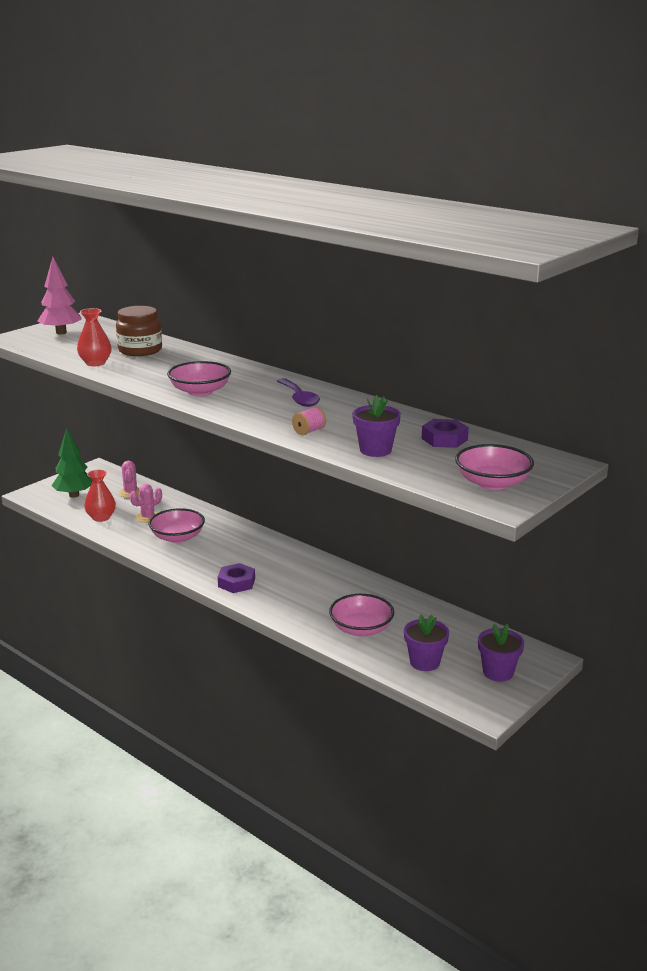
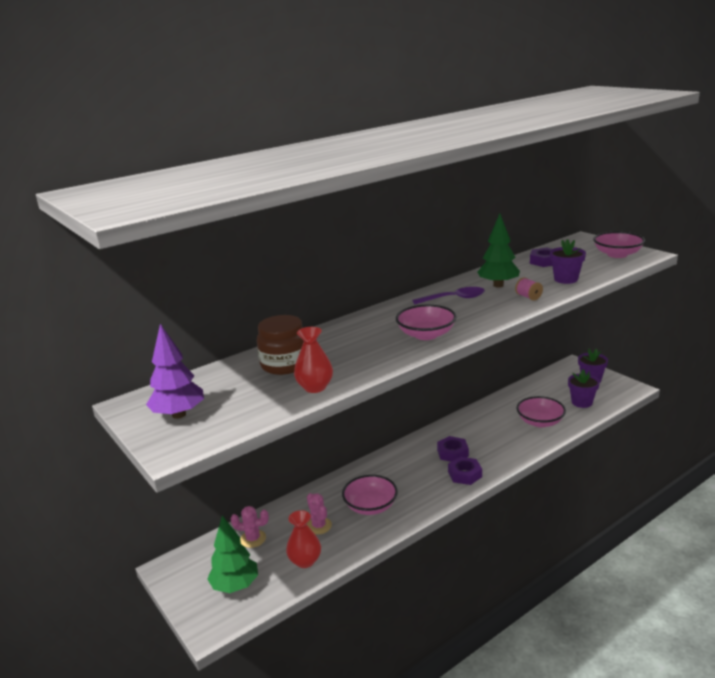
camera: 75 degrees left, 0 degrees up
pink tree [38,257,82,334] -> purple tree [146,324,204,419]
none -> purple nut [437,436,469,462]
none -> green tree [477,214,520,288]

